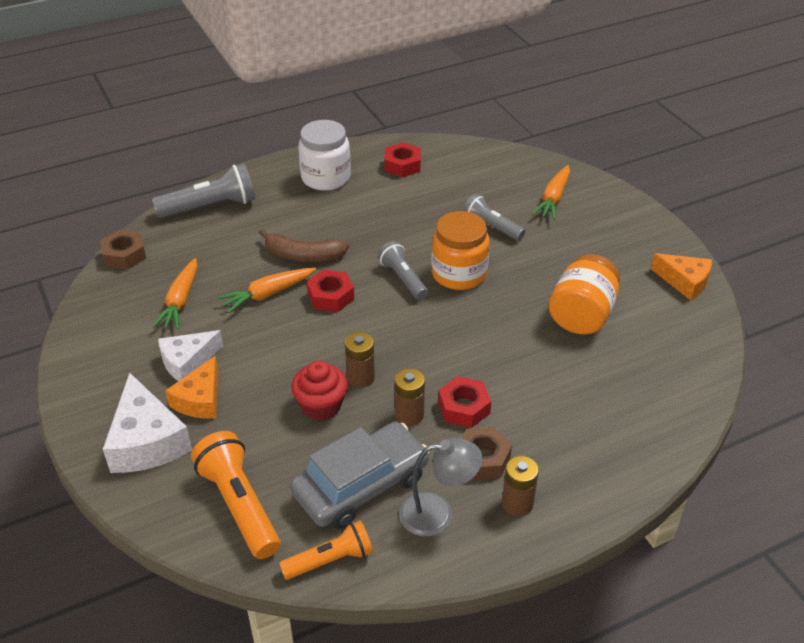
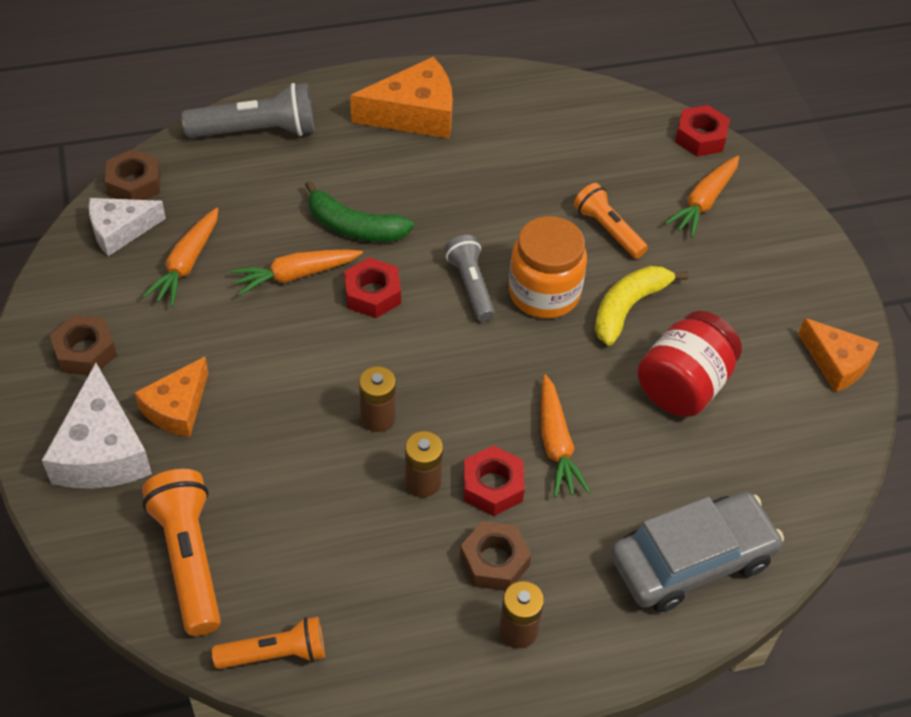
camera: 10 degrees right, 10 degrees up
white cheese [158,330,223,381] -> white cheese moved to [89,198,166,256]
brown banana [259,229,350,262] -> green banana [305,180,414,242]
grey car [290,422,429,529] -> grey car moved to [611,492,784,612]
red cupcake [291,360,348,421] -> none
white jar [298,120,351,191] -> orange cheese [350,57,453,139]
red nut [384,142,421,177] -> red nut moved to [675,105,730,156]
grey lamp [399,438,483,536] -> none
grey flashlight [463,194,525,241] -> orange flashlight [574,183,648,259]
orange jar [549,254,620,335] -> red jar [637,311,742,417]
none -> brown nut [50,315,117,375]
none -> orange carrot [541,374,590,497]
none -> yellow banana [595,266,689,346]

